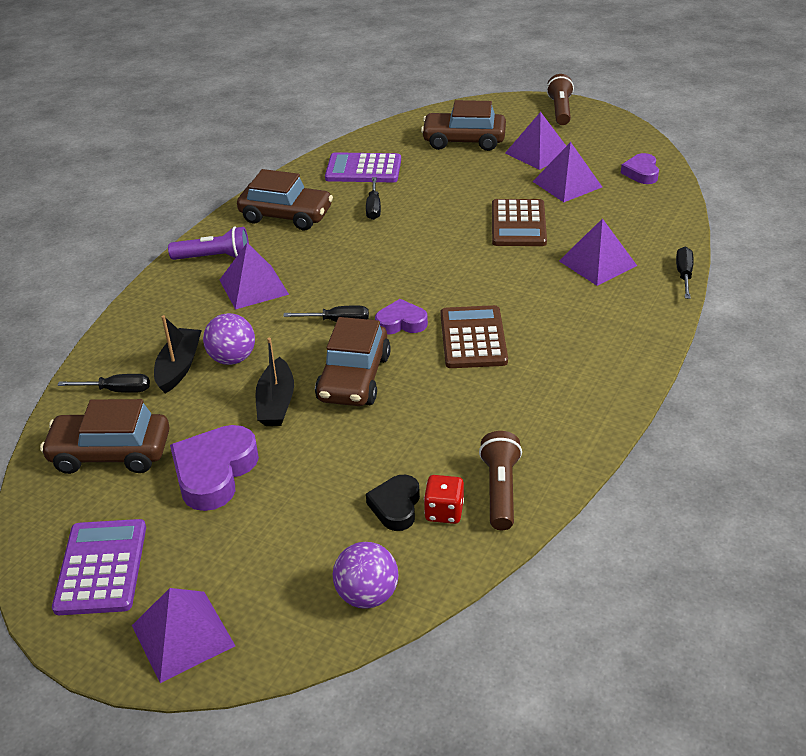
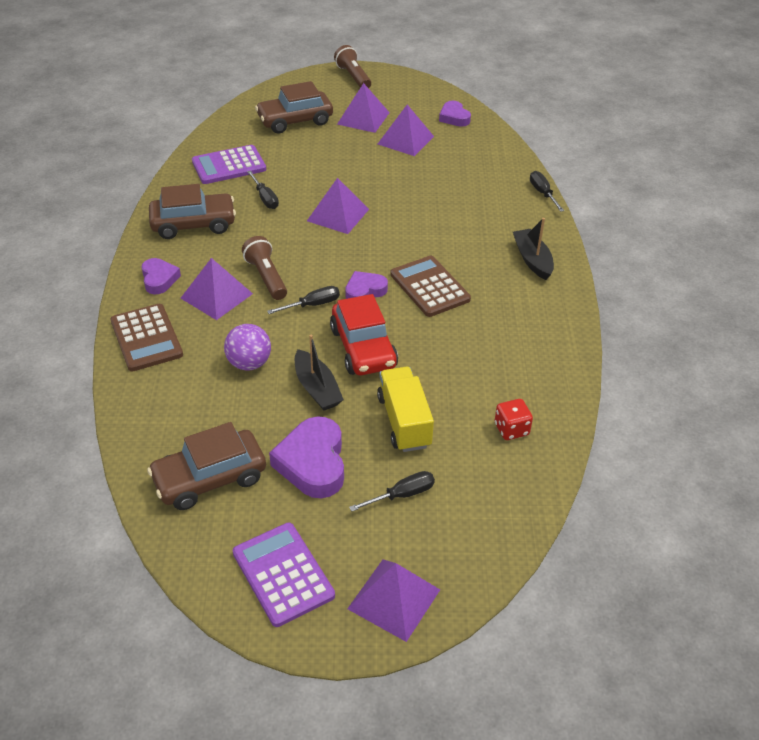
camera: 30 degrees left, 5 degrees up
black screwdriver [57,374,150,393] -> black screwdriver moved to [349,471,435,512]
black boat [154,315,202,394] -> black boat moved to [513,218,554,280]
purple flashlight [168,226,249,260] -> purple heart [141,258,181,294]
brown car [315,317,391,406] -> red car [330,294,398,375]
purple ball [333,542,398,609] -> none
black heart [366,475,420,531] -> none
brown flashlight [479,431,522,530] -> brown flashlight moved to [242,236,287,300]
brown calculator [492,199,547,246] -> brown calculator moved to [110,304,183,371]
purple pyramid [559,218,637,286] -> purple pyramid moved to [307,178,369,234]
none -> yellow truck [377,367,434,452]

